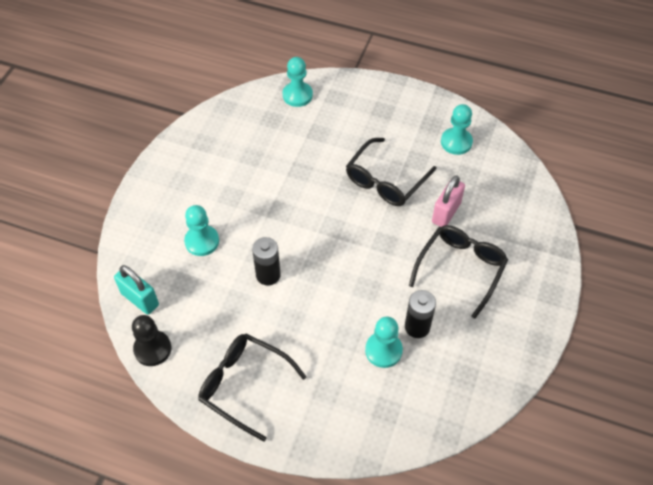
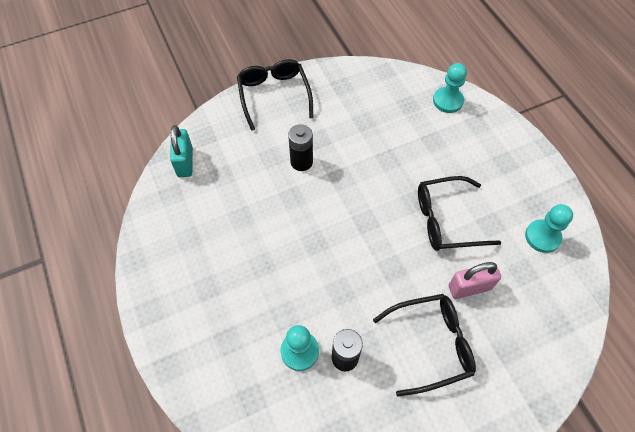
camera: 45 degrees right, 5 degrees up
black pawn [132,315,171,366] -> none
turquoise pawn [184,205,219,256] -> none
black glasses [198,333,306,442] -> black glasses moved to [237,59,313,131]
black battery [252,237,281,286] -> black battery moved to [288,124,313,171]

